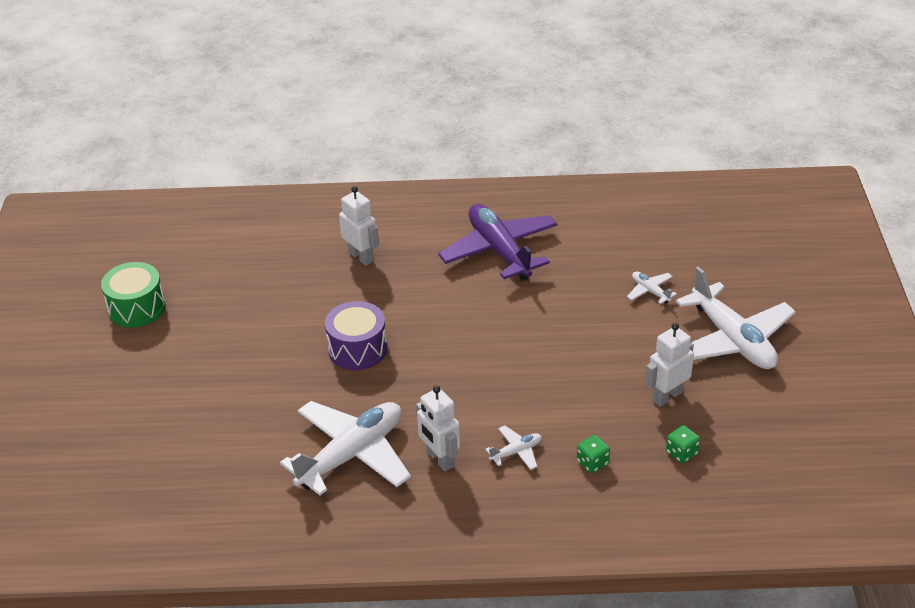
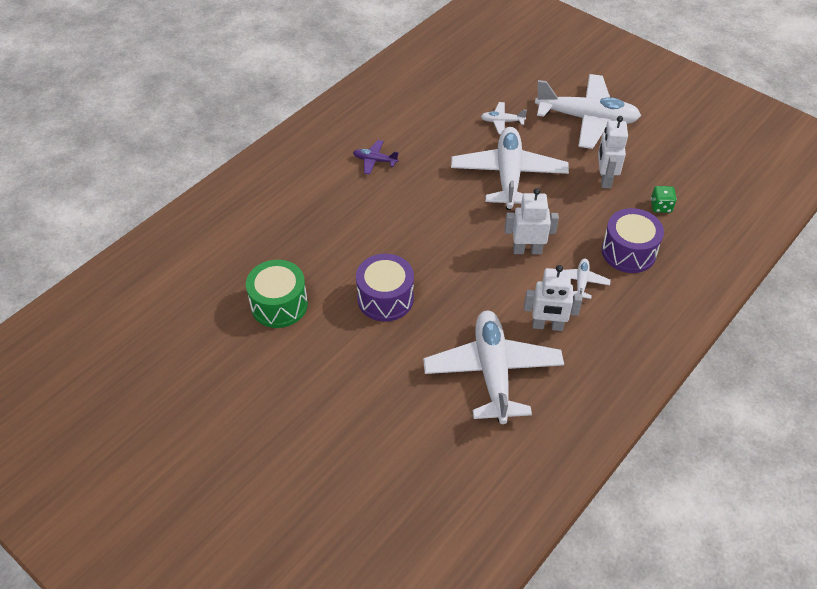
camera: 50 degrees left, 10 degrees up
green drum [101,262,166,328] -> green drum moved to [246,260,308,328]
white robot [339,186,379,266] -> white robot moved to [505,188,559,254]
purple plane [438,204,557,281] -> purple plane [353,140,399,174], size x0.43
green dice [577,435,610,473] -> purple drum [602,208,664,273]
none -> white plane [451,127,569,210]

